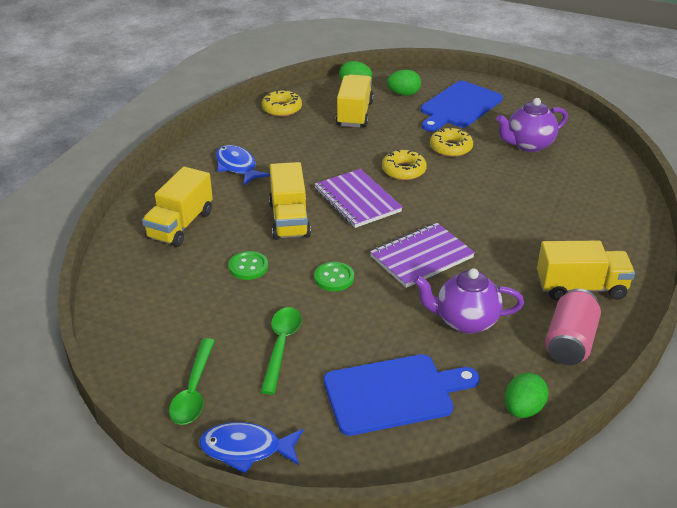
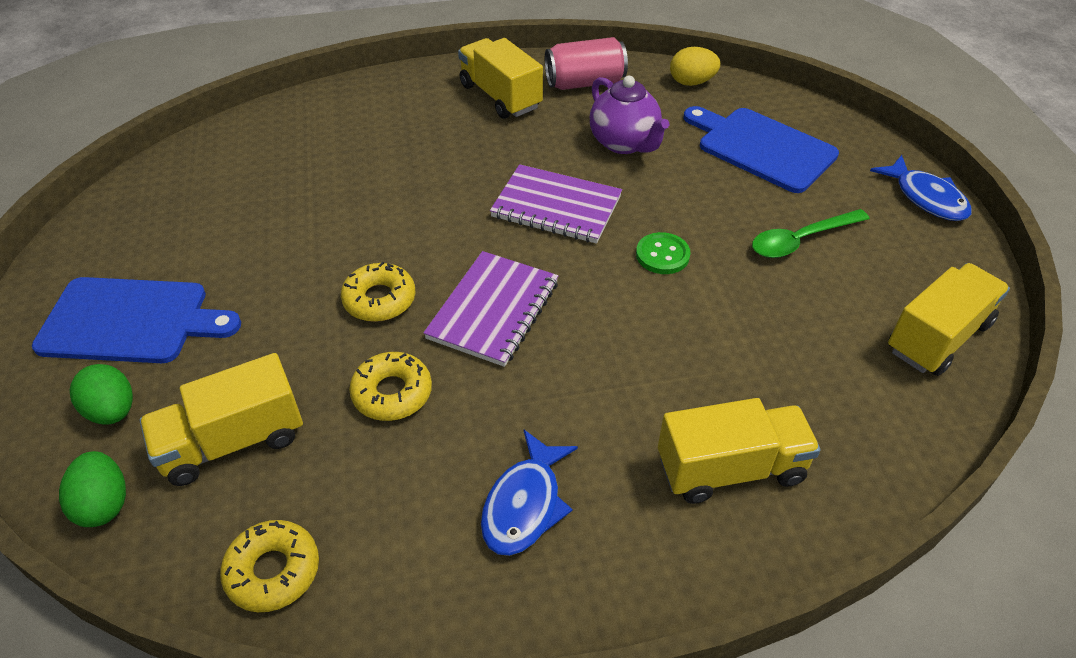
camera: 125 degrees left, 10 degrees up
green spoon [169,338,215,425] -> none
green button [228,251,268,280] -> none
yellow truck [269,162,311,240] -> yellow truck moved to [888,263,1010,376]
yellow donut [430,127,473,157] -> yellow donut moved to [349,352,432,421]
purple teapot [496,98,568,152] -> none
green egg [505,373,549,418] -> yellow egg [670,47,720,86]

